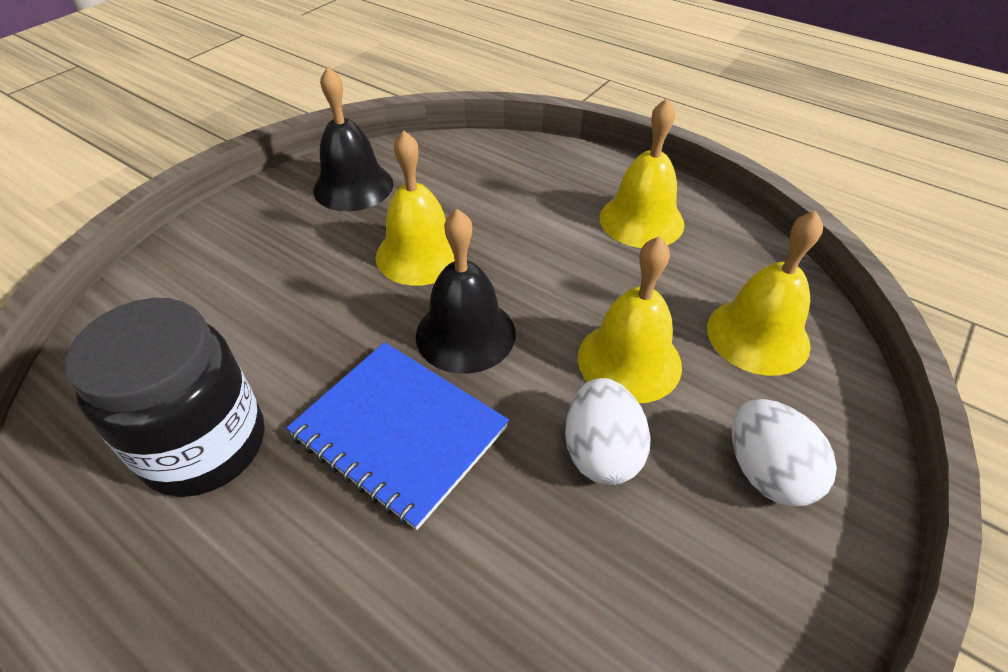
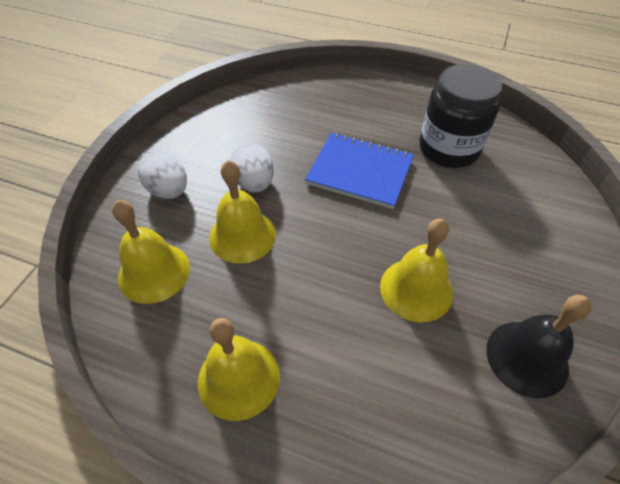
camera: 165 degrees right, 5 degrees up
black bell [416,209,516,374] -> none

